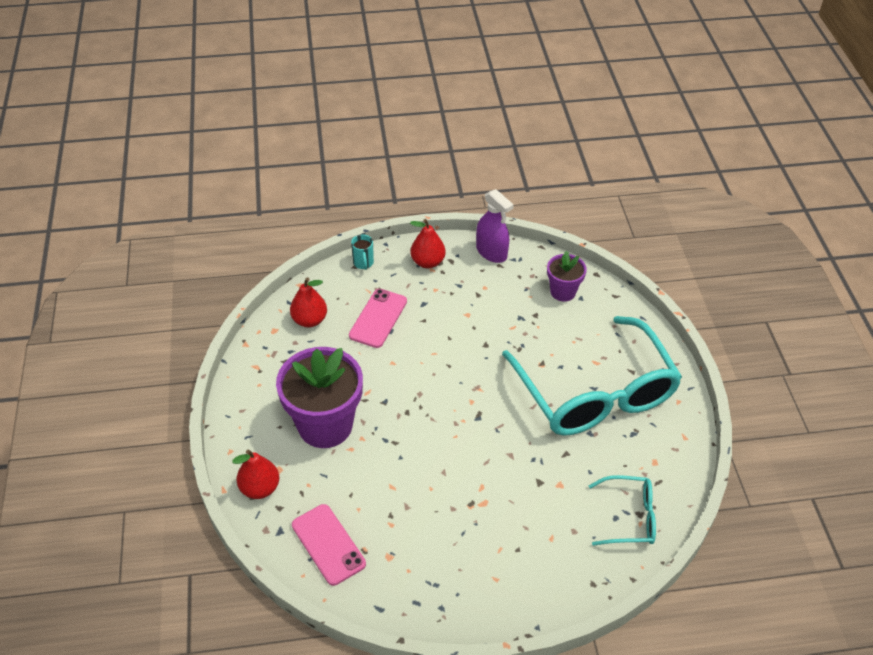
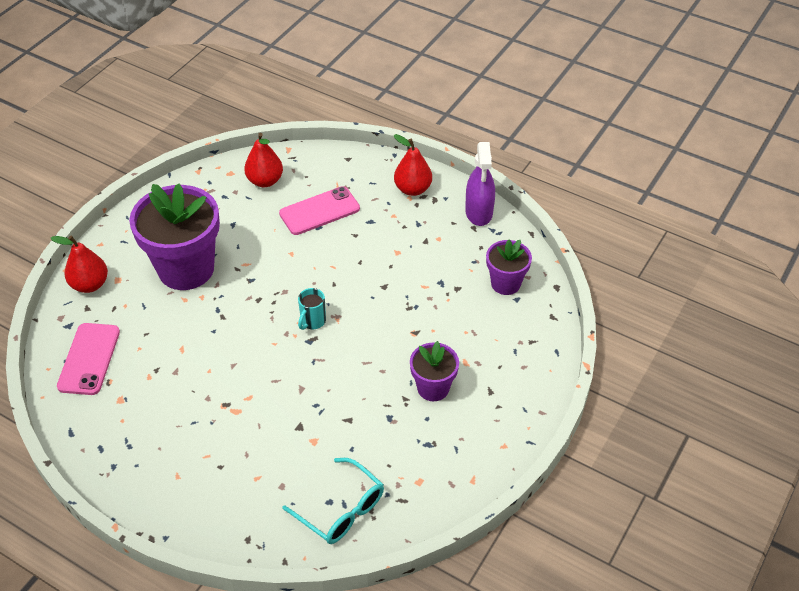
camera: 40 degrees right, 0 degrees up
turquoise mug [351,234,374,270] -> turquoise mug moved to [298,288,326,330]
turquoise glasses [502,316,682,435] -> purple flower pot [410,341,459,401]

